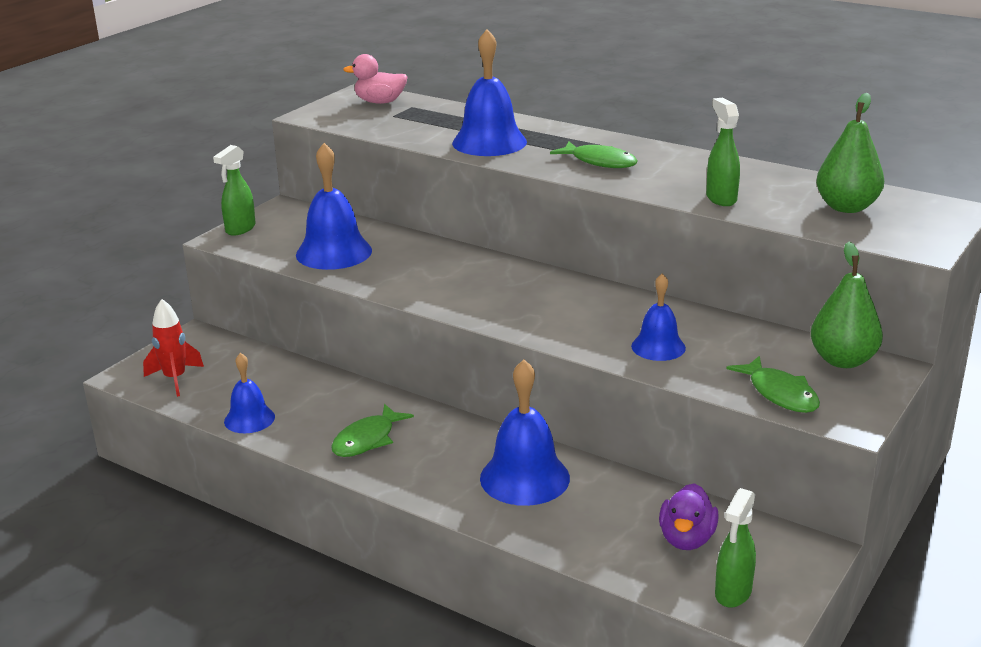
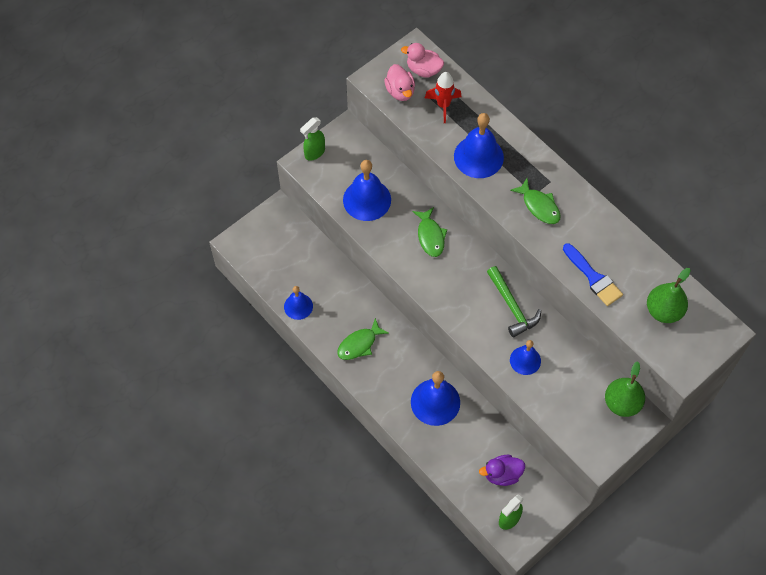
camera: 15 degrees right, 35 degrees up
red rocket [143,299,204,397] -> red rocket moved to [425,72,461,123]
purple duck [659,483,719,550] -> purple duck turned 45 degrees clockwise [479,455,525,486]
green spray bottle [706,98,740,206] -> blue brush [563,243,623,306]
green fish [726,356,820,413] -> green fish moved to [413,207,447,257]
none -> pink duck [384,64,415,101]
none -> green hammer [487,266,541,337]

